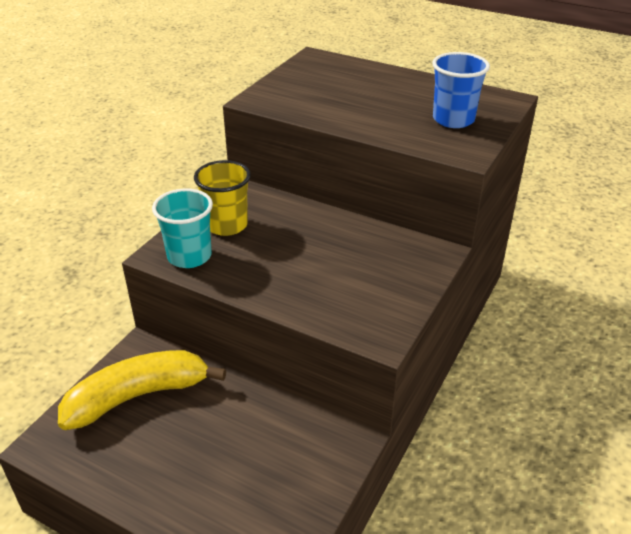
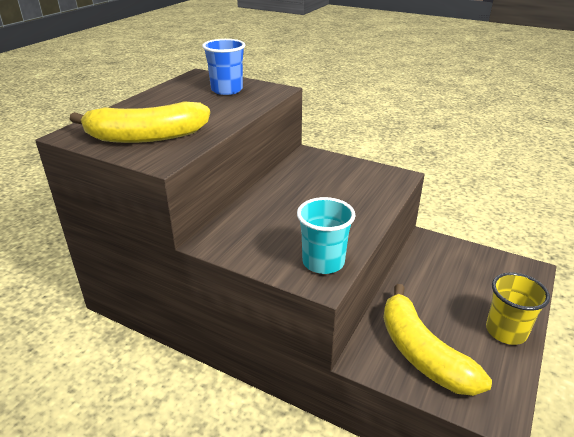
camera: 90 degrees left, 5 degrees down
yellow cup [194,160,251,236] -> yellow cup moved to [486,272,550,345]
none -> yellow banana [70,101,210,143]

